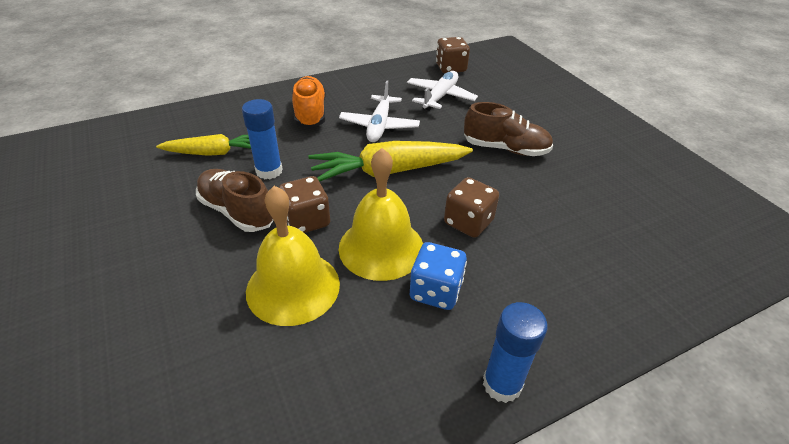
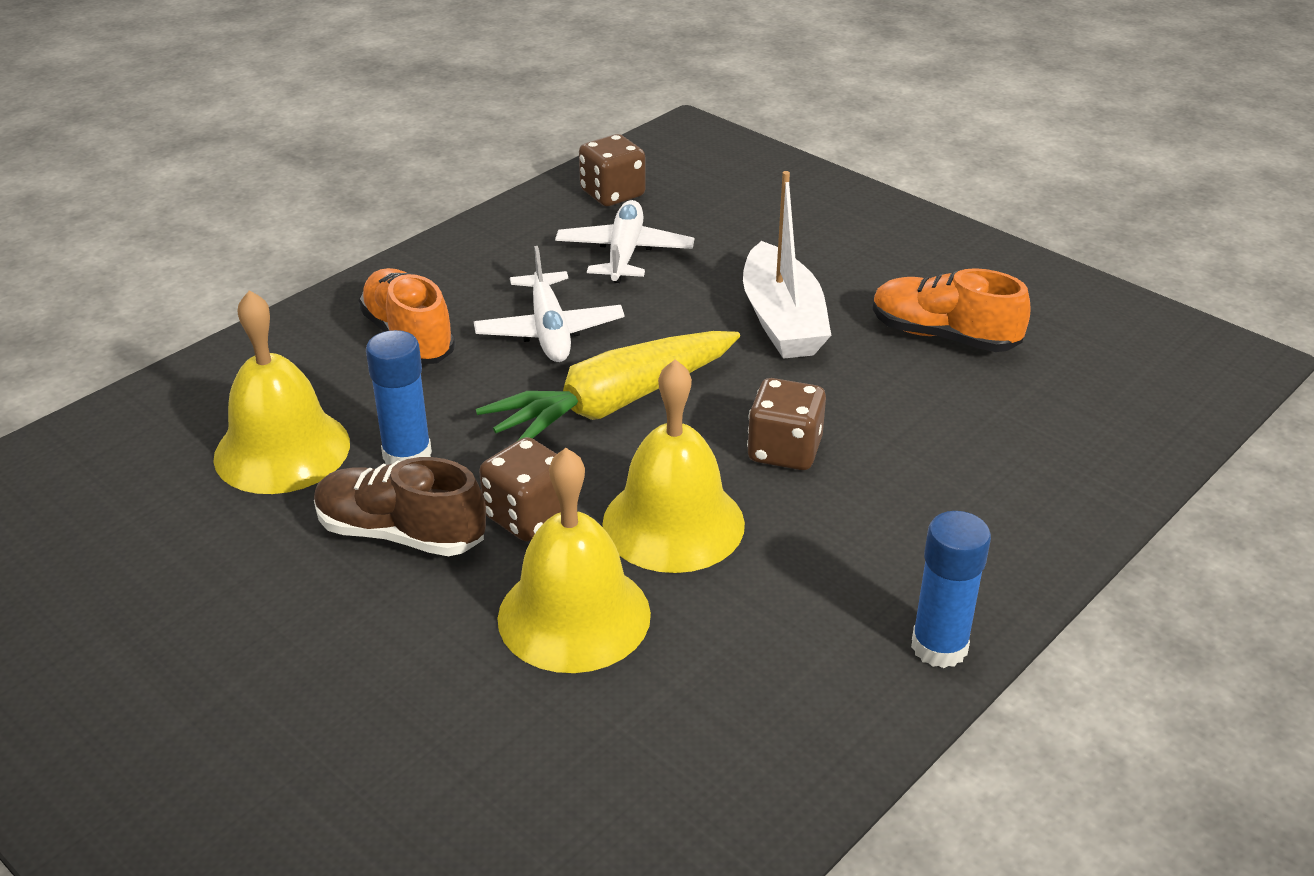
camera: 20 degrees left, 5 degrees down
yellow carrot [156,134,251,156] -> yellow bell [213,290,350,494]
blue dice [410,242,467,310] -> none
brown shoe [464,102,553,156] -> white boat [743,171,831,359]
none -> orange shoe [873,268,1030,352]

